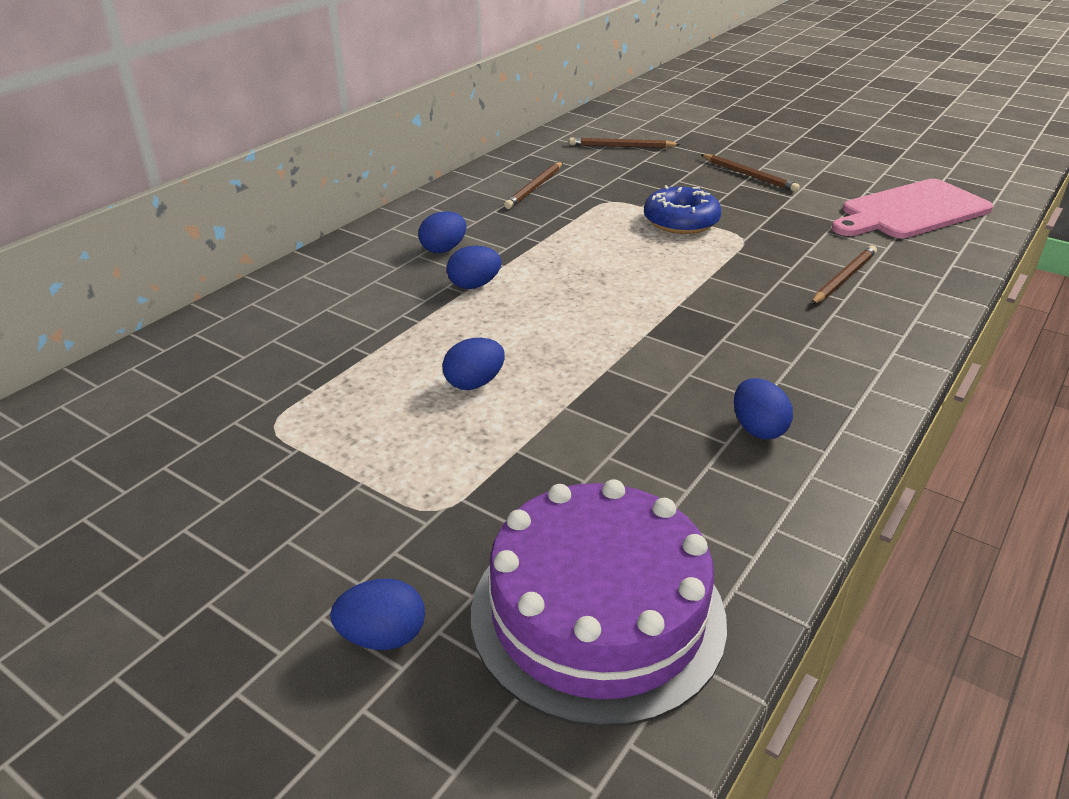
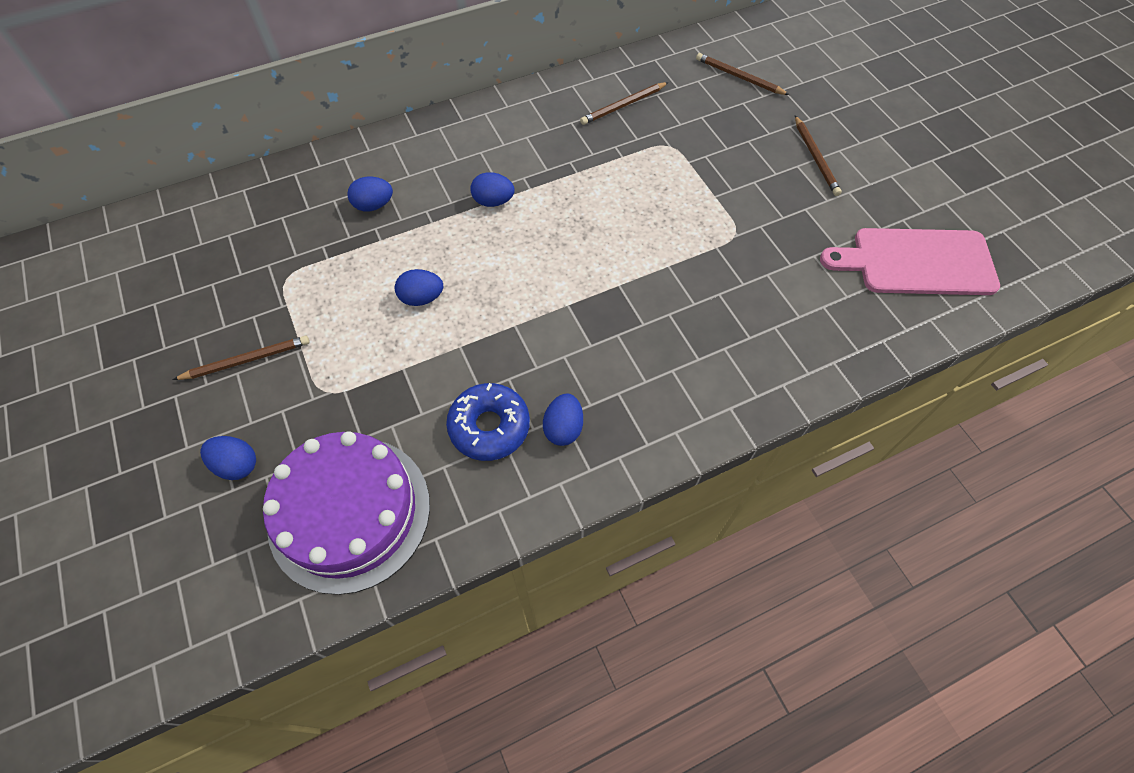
camera: 30 degrees right, 25 degrees up
blue egg [418,211,467,253] -> blue egg moved to [347,176,393,212]
blue donut [644,185,721,234] -> blue donut moved to [446,383,530,461]
brown pencil [811,246,877,305] -> brown pencil moved to [173,336,310,380]

